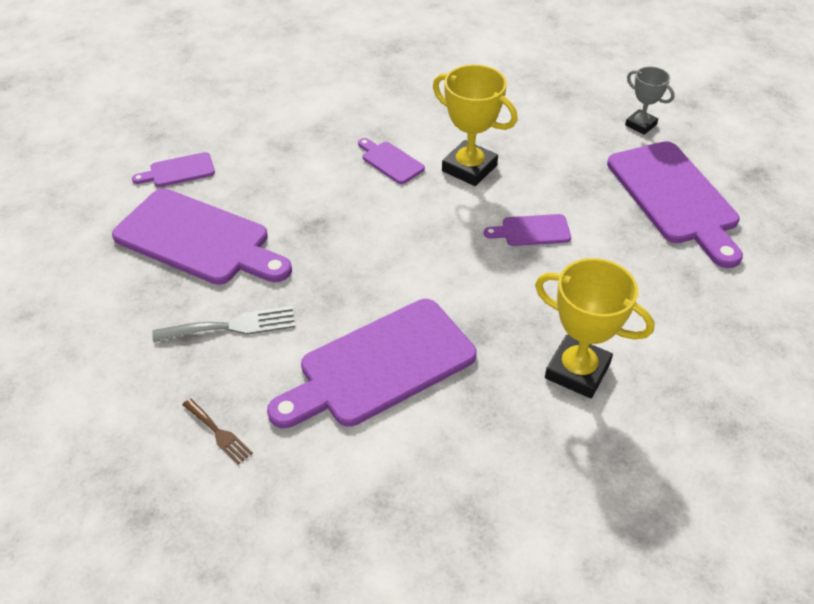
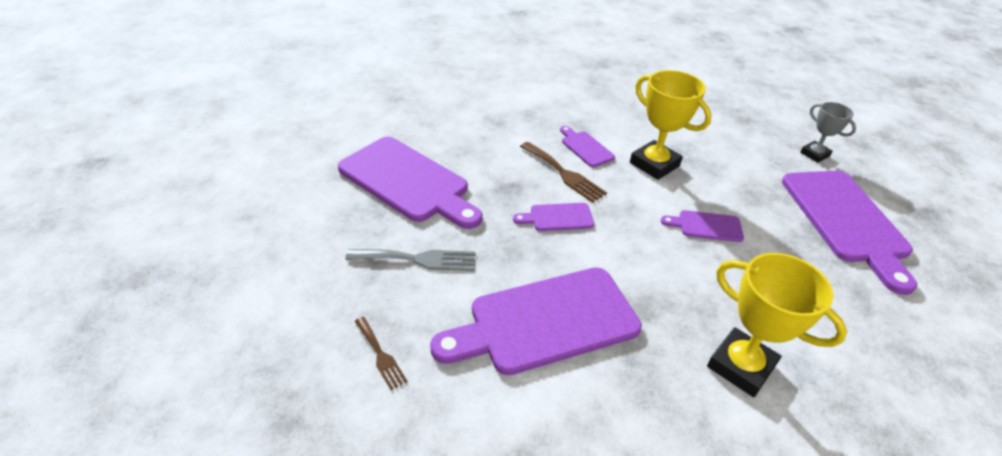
camera: 10 degrees right, 5 degrees down
purple cutting board [132,152,215,187] -> purple cutting board moved to [513,203,594,231]
none -> brown fork [520,142,607,203]

